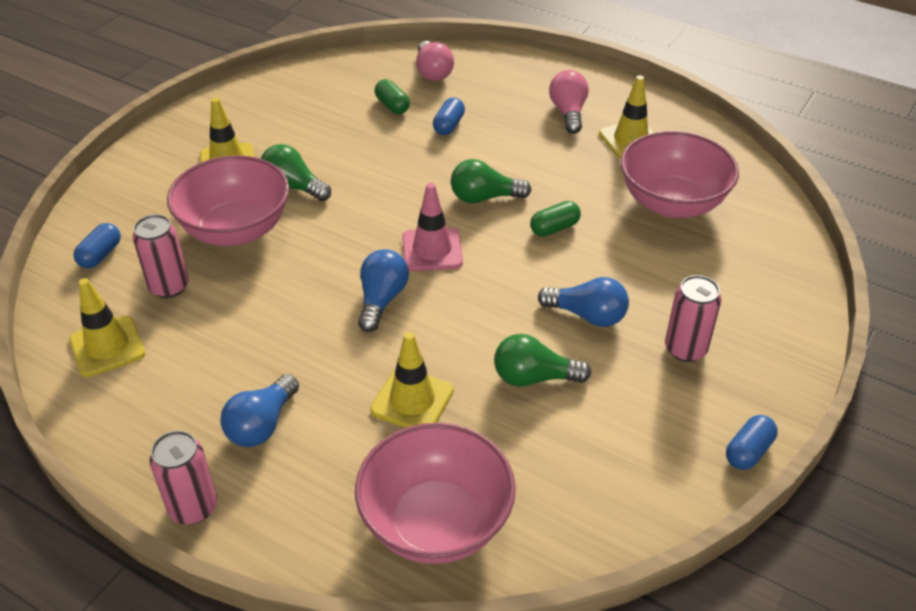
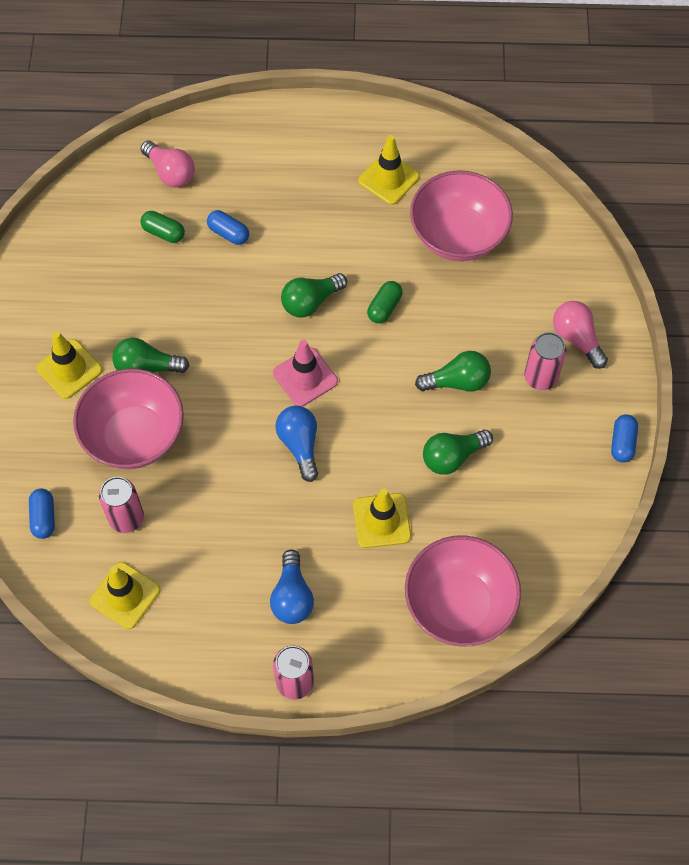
camera: 30 degrees left, 20 degrees up
blue capsule [433,98,465,135] -> blue capsule turned 45 degrees counterclockwise [207,210,249,245]
blue light bulb [538,277,629,327] -> green light bulb [415,351,491,392]
pink light bulb [549,70,589,134] -> pink light bulb moved to [553,301,608,369]

